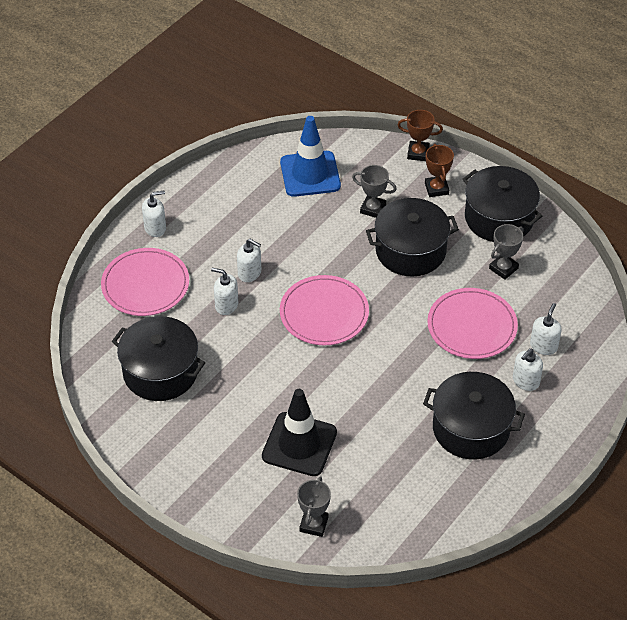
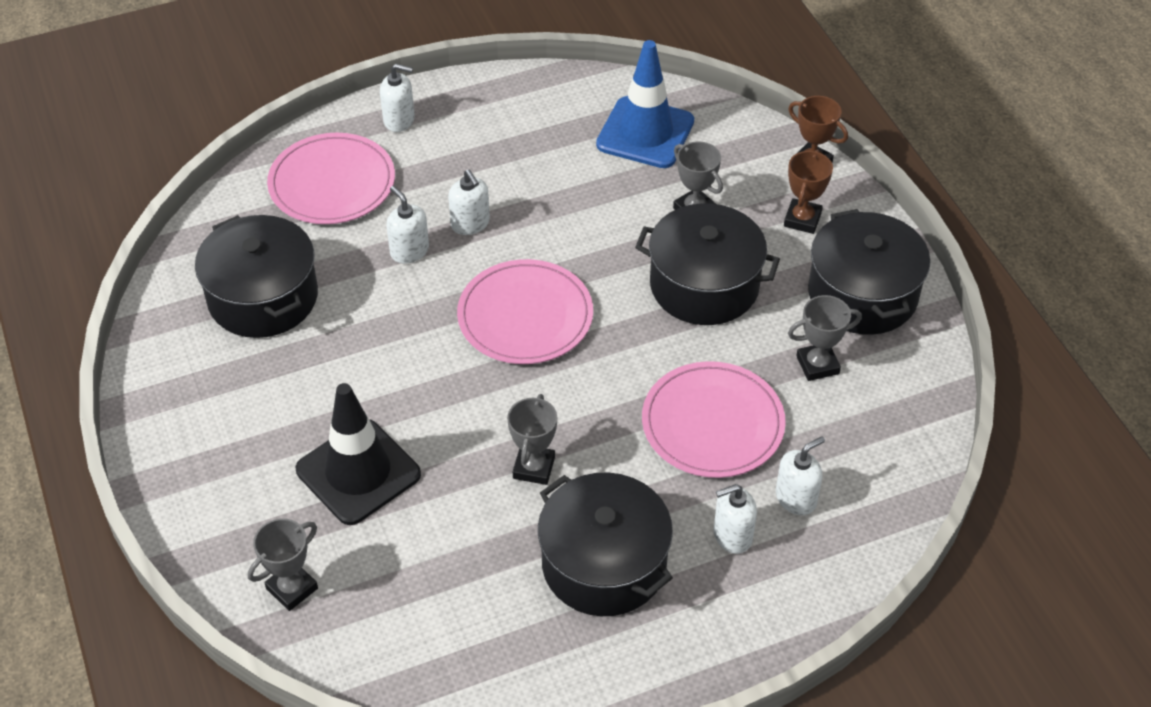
camera: 30 degrees right, 0 degrees up
none -> grey trophy [507,394,557,485]

